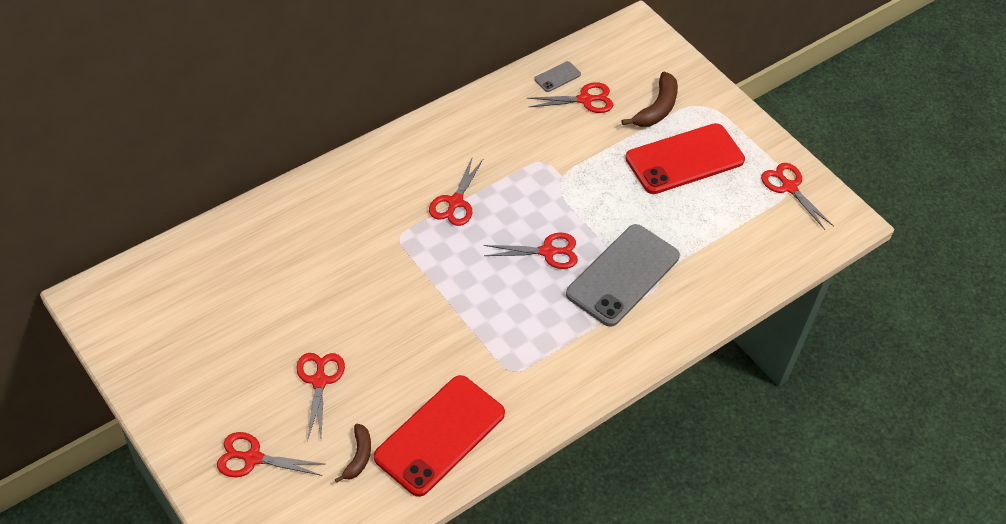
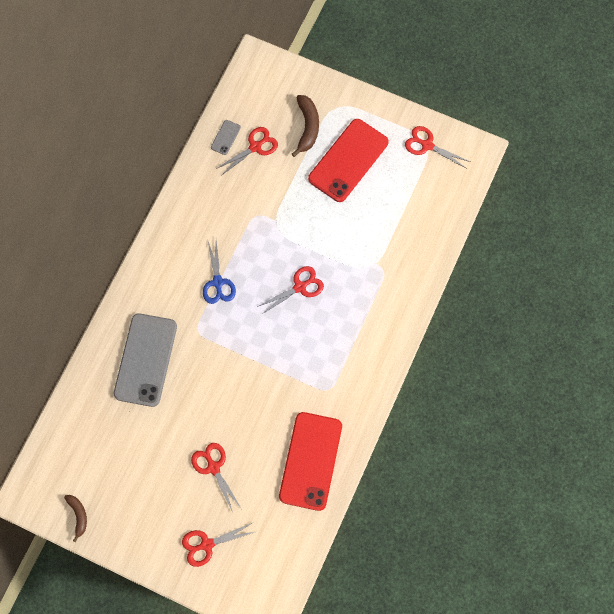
camera: 25 degrees left, 20 degrees up
brown banana [335,424,371,483] -> brown banana moved to [64,495,87,543]
red scissors [429,156,484,226] -> blue scissors [203,239,236,304]
grey phone [566,224,680,327] -> grey phone moved to [114,313,177,407]

